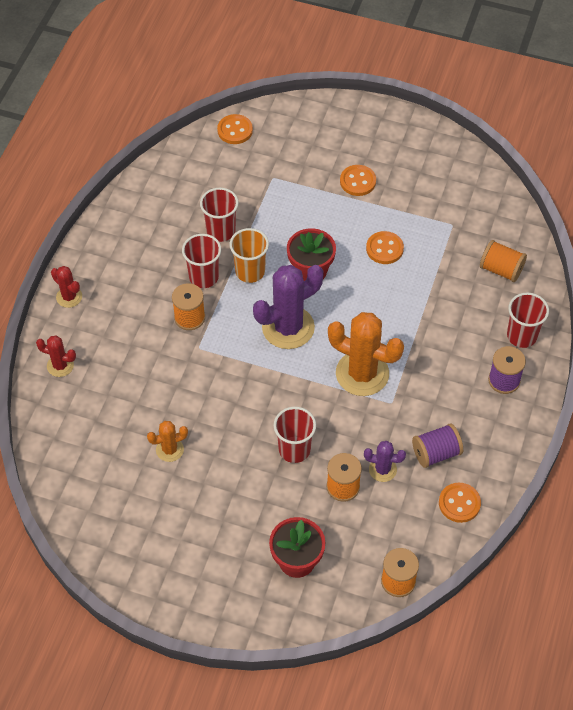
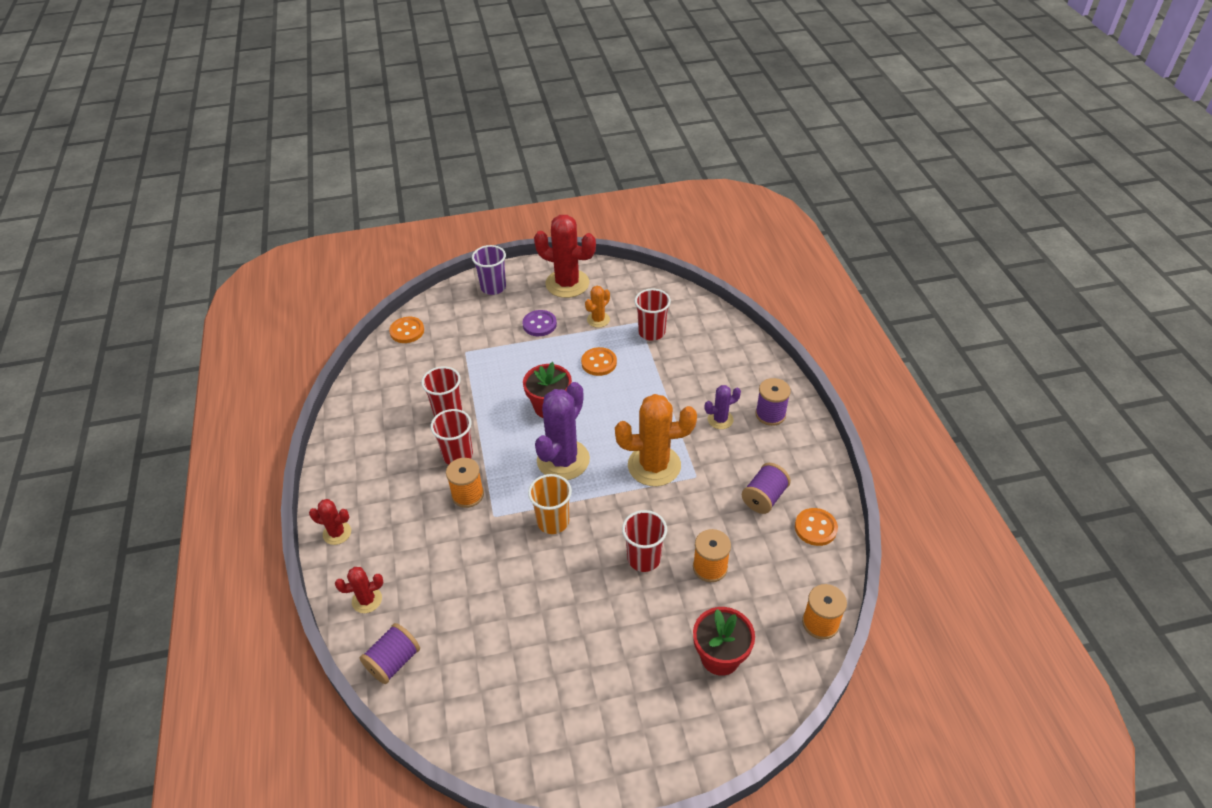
camera: 30 degrees left, 10 degrees down
orange cactus [147,421,188,462] -> orange cactus moved to [585,286,610,328]
orange cup [230,228,269,283] -> orange cup moved to [528,474,572,534]
orange button [340,165,376,196] -> purple button [523,310,557,336]
purple cactus [364,441,406,482] -> purple cactus moved to [705,385,741,429]
orange spool [480,240,527,282] -> none
red cup [507,293,549,348] -> red cup moved to [635,289,671,341]
none -> purple spool [360,623,420,684]
none -> purple cup [472,245,506,295]
none -> red cactus [534,215,596,298]

